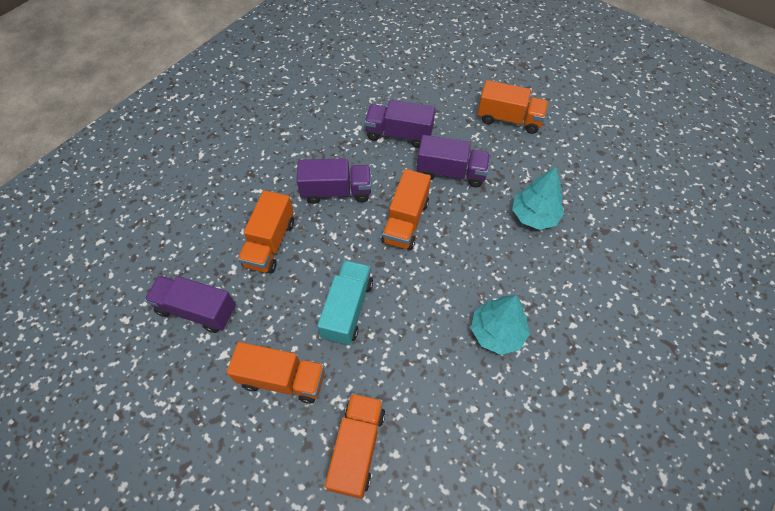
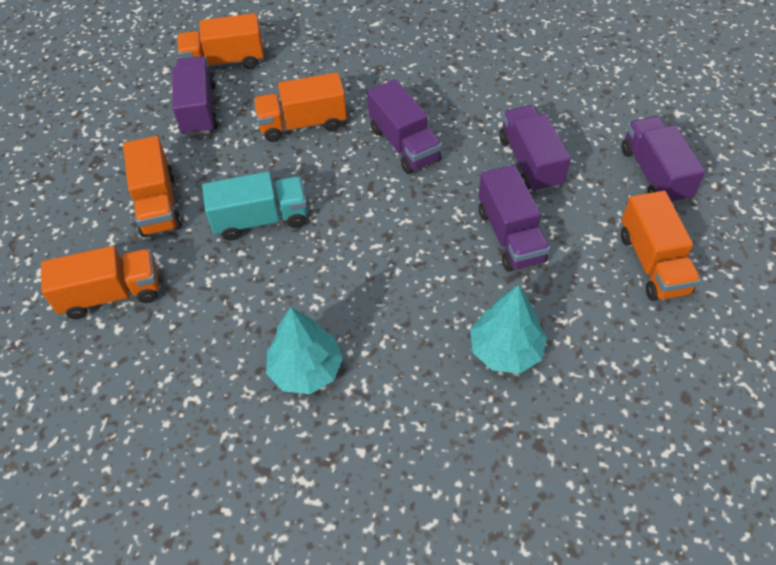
camera: 65 degrees right, 5 degrees down
orange truck [381,169,431,250] -> orange truck moved to [177,13,264,69]
none -> purple truck [621,116,705,204]

